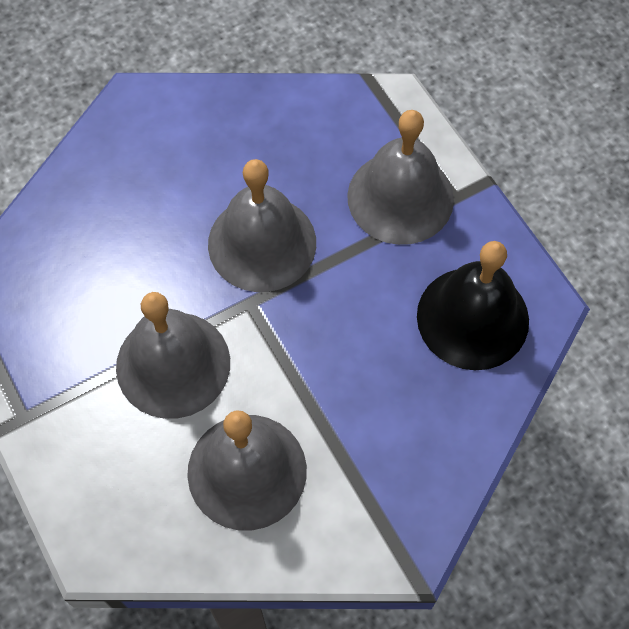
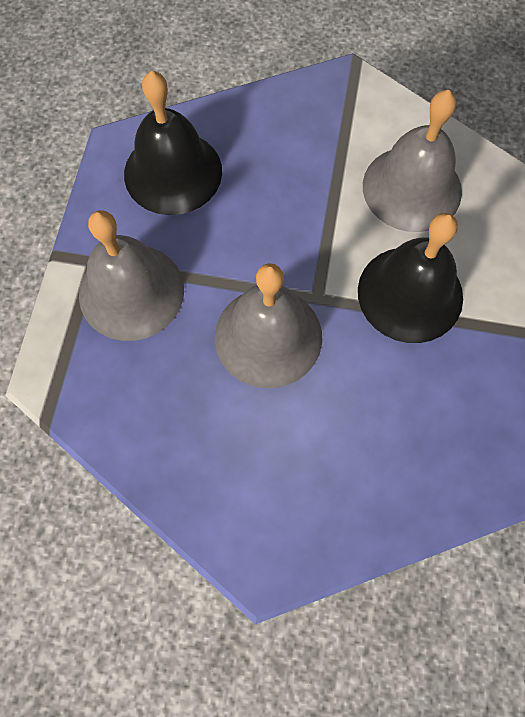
camera: 140 degrees left, 5 degrees up
grey bell [116,292,230,419] -> black bell [358,213,463,343]

